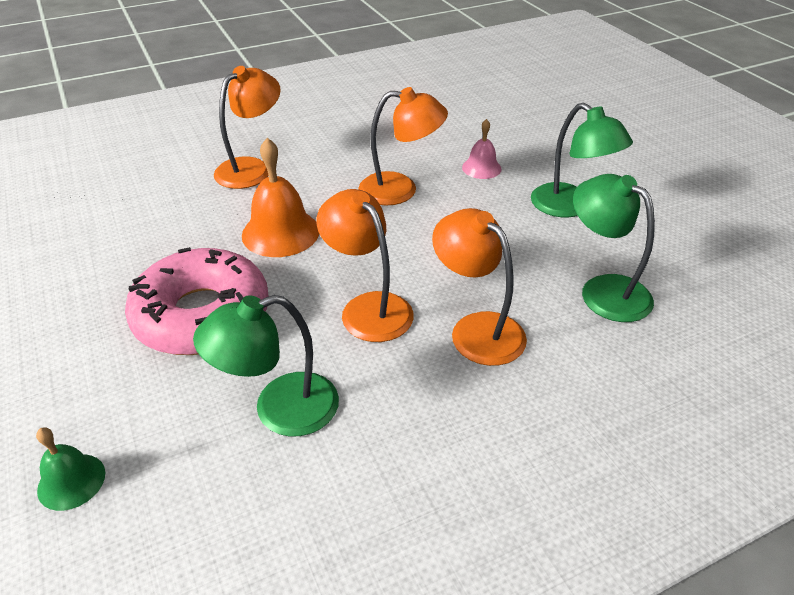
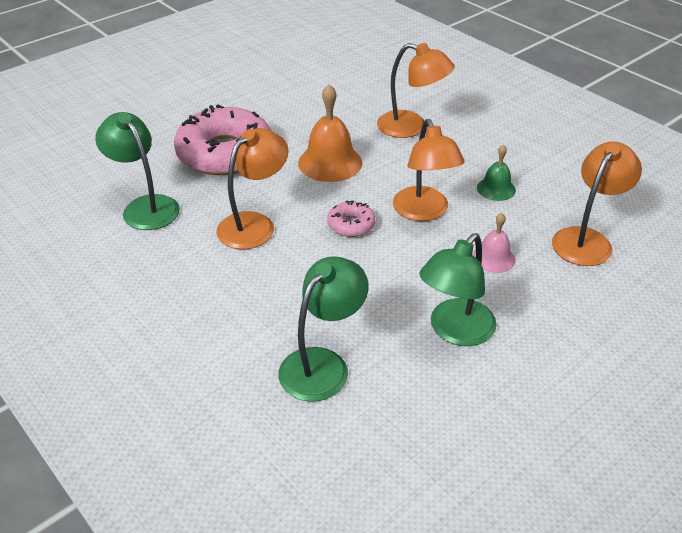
camera: 75 degrees right, 0 degrees up
green bell [36,428,105,511] -> green bell moved to [477,144,516,201]
orange lamp [432,208,527,366] -> orange lamp moved to [552,142,642,266]
none -> pink donut [327,201,375,237]

